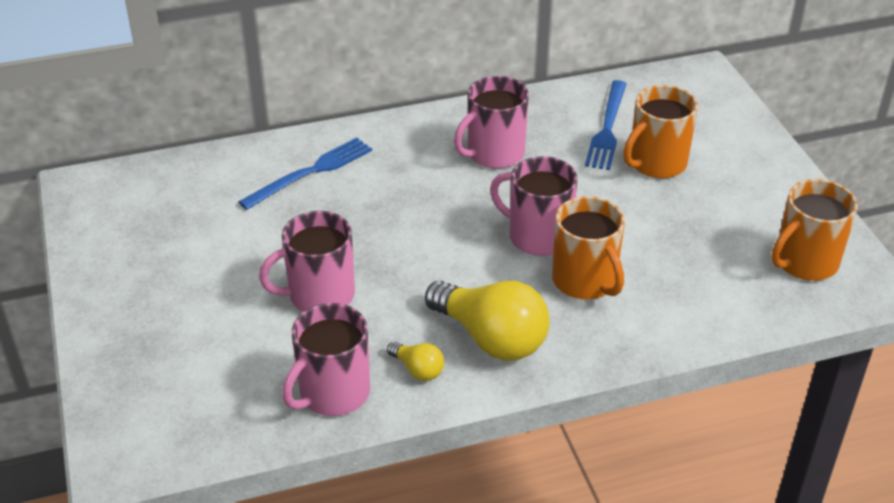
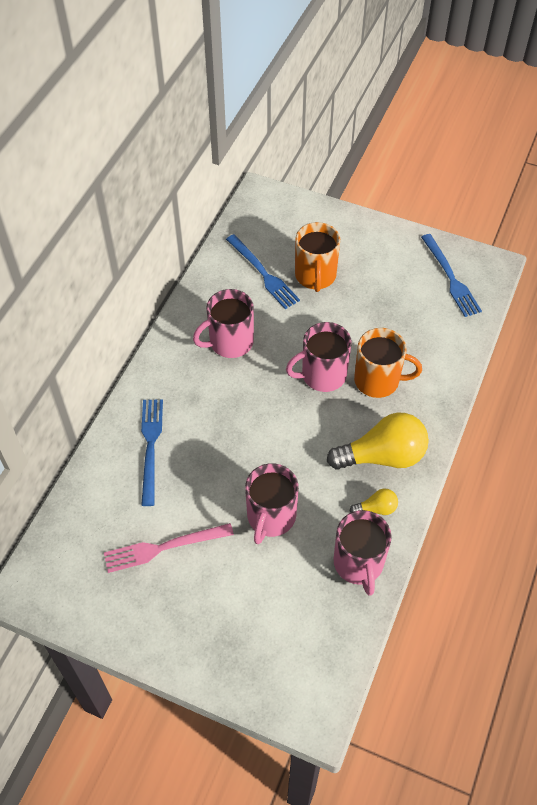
camera: 50 degrees left, 15 degrees up
pink mug [454,76,529,169] -> pink mug turned 60 degrees clockwise [193,289,254,358]
orange mug [771,179,858,281] -> blue fork [421,234,482,317]
none -> pink fork [104,523,234,573]

